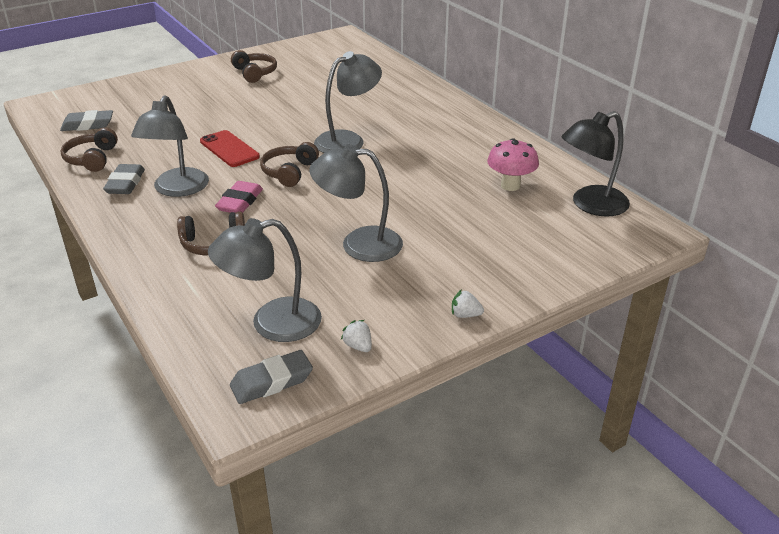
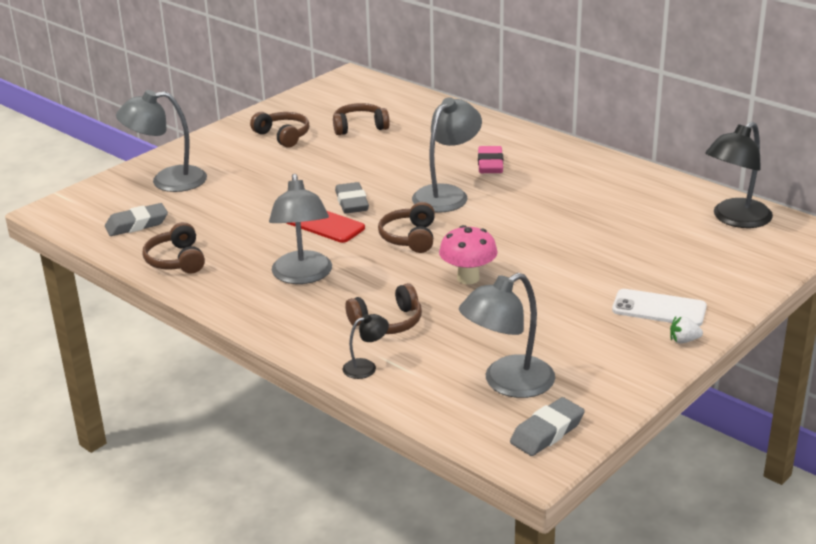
camera: 15 degrees left, 5 degrees down
grey eraser [103,164,145,194] -> grey eraser moved to [335,182,369,213]
pink eraser [215,181,263,213] -> pink eraser moved to [478,146,503,173]
grey lamp [309,144,403,262] -> grey lamp moved to [116,90,207,192]
white strawberry [341,320,372,352] -> none
pink mushroom [487,138,539,191] -> pink mushroom moved to [439,225,498,284]
none -> brown headphones [333,103,390,135]
none -> black lamp [343,314,389,379]
none -> white phone [612,289,707,326]

